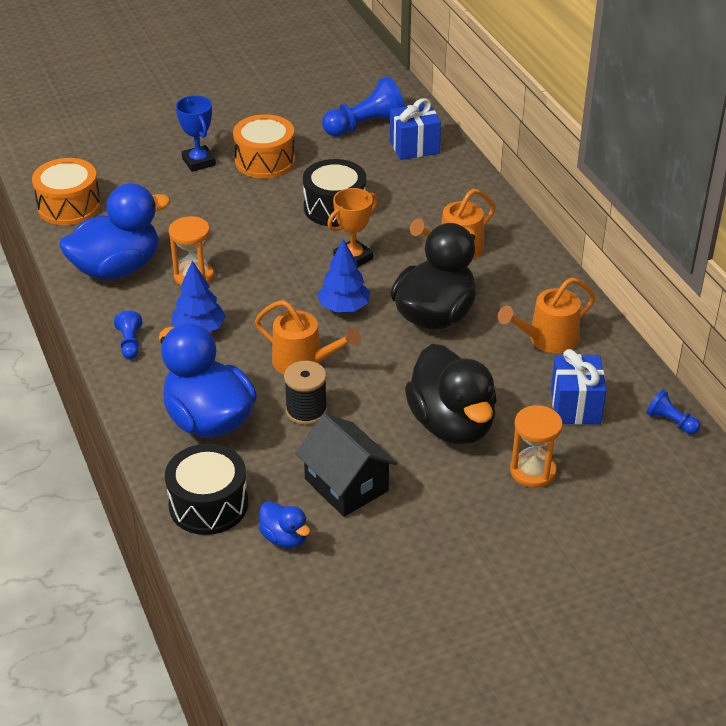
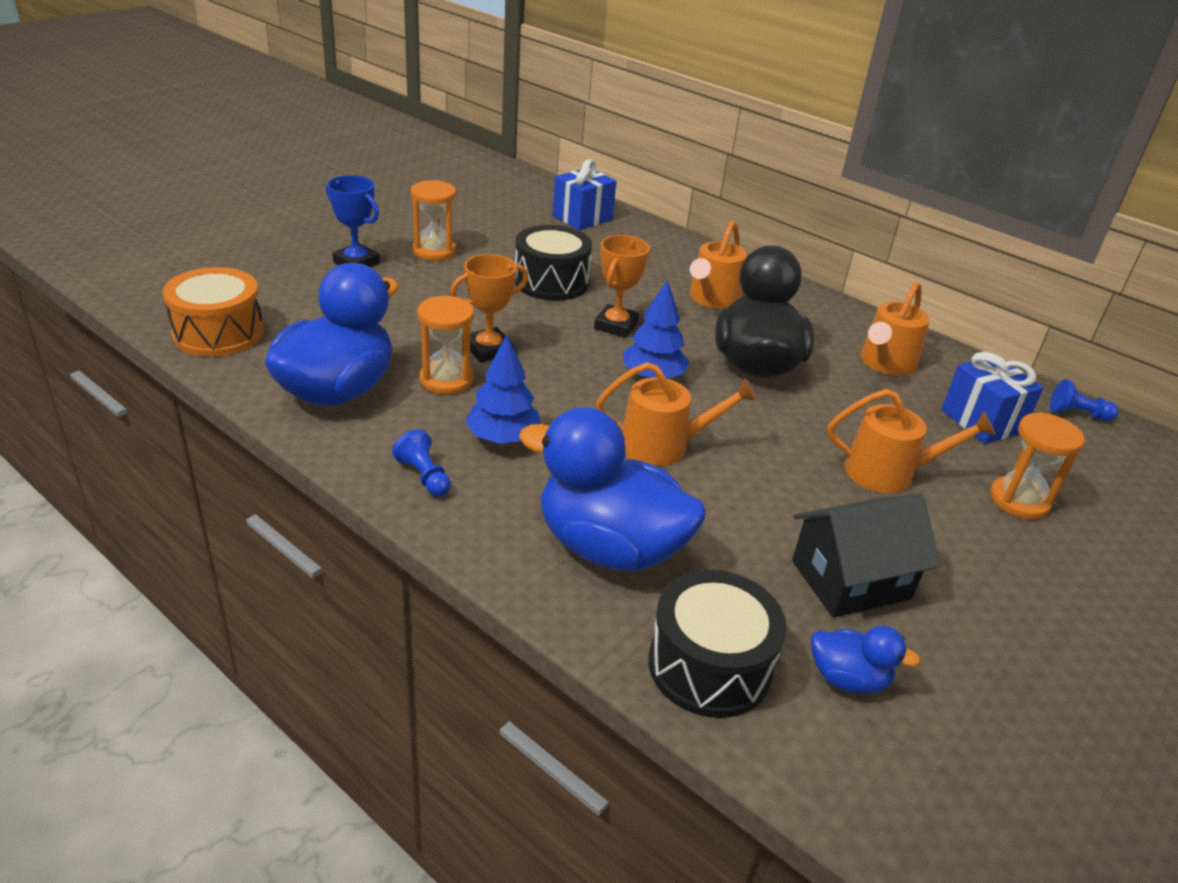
camera: 30 degrees left, 5 degrees down
orange drum [233,114,295,179] -> orange hourglass [411,180,456,261]
black spool [284,361,327,425] -> none
black house [295,413,398,517] -> black house turned 45 degrees counterclockwise [792,494,940,617]
blue pawn [322,76,405,136] -> none
black duck [405,344,497,445] -> orange watering can [827,389,996,494]
none -> orange trophy [450,254,529,363]

